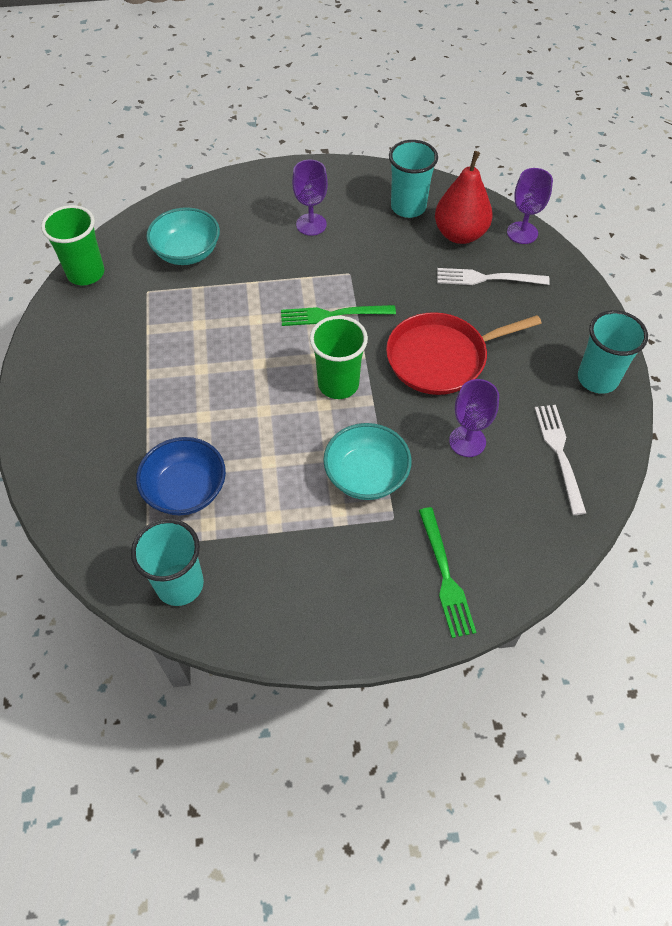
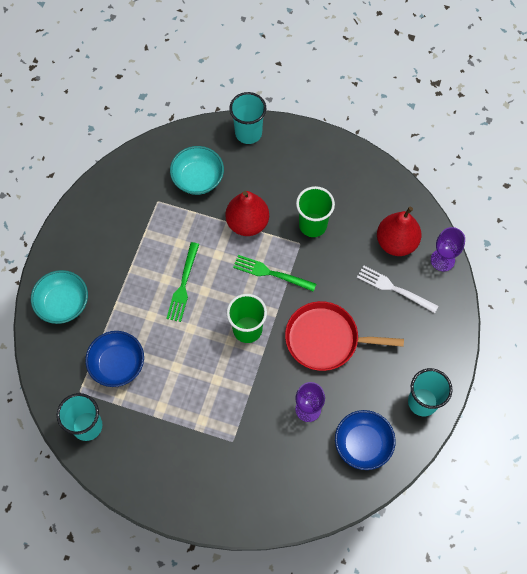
camera: 25 degrees right, 10 degrees up
green cup [41,205,105,285] -> green cup moved to [296,186,335,237]
purple goblet [292,160,328,236] -> none
turquoise bowl [323,423,412,500] -> turquoise bowl moved to [31,270,88,324]
turquoise cup [389,140,438,218] -> turquoise cup moved to [229,92,266,144]
green fork [419,507,476,638] -> green fork moved to [166,242,199,322]
white fork [535,405,586,515] -> blue bowl [335,410,396,470]
none -> red pear [225,191,269,236]

